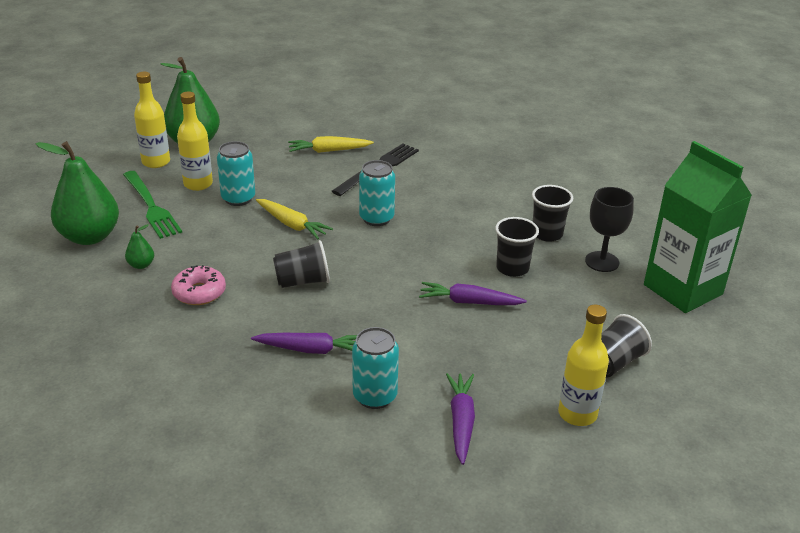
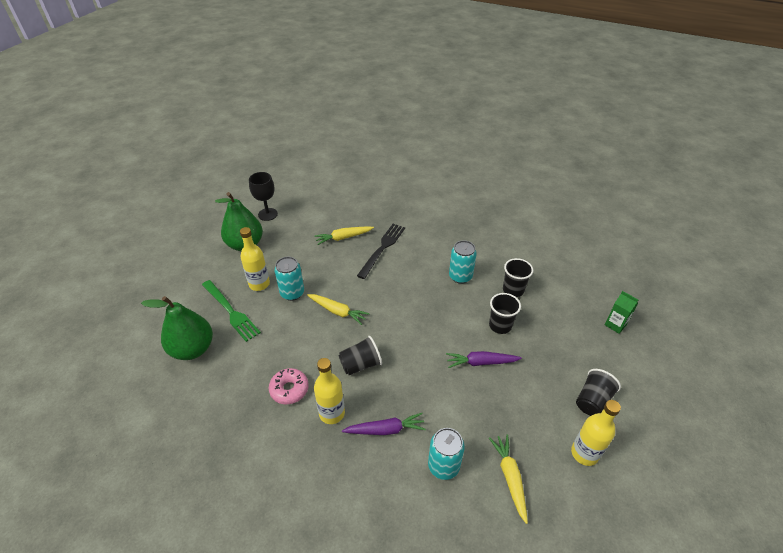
camera: 10 degrees left, 10 degrees up
green pear [125,224,154,269] -> none
yellow bottle [134,72,170,168] -> yellow bottle moved to [314,358,345,424]
turquoise can [359,160,395,226] -> turquoise can moved to [449,240,477,284]
purple carrot [446,373,475,465] -> yellow carrot [489,435,528,524]
black goblet [585,187,634,272] -> black goblet moved to [249,172,278,221]
green carton [644,141,752,313] -> green carton [605,291,638,334], size x0.42

